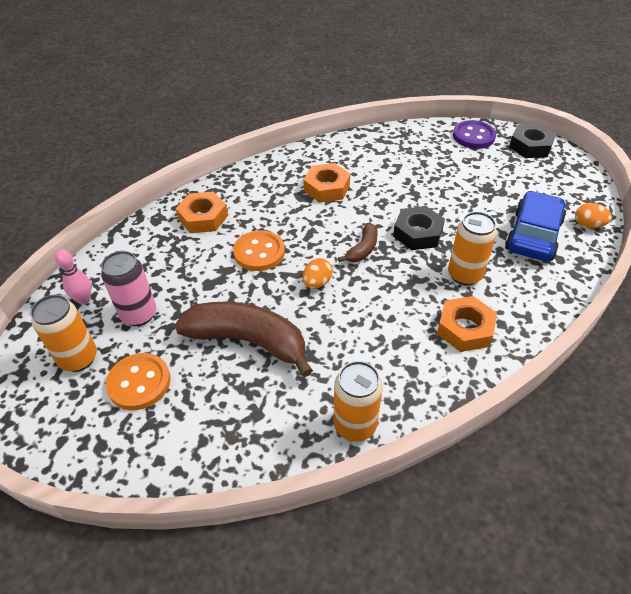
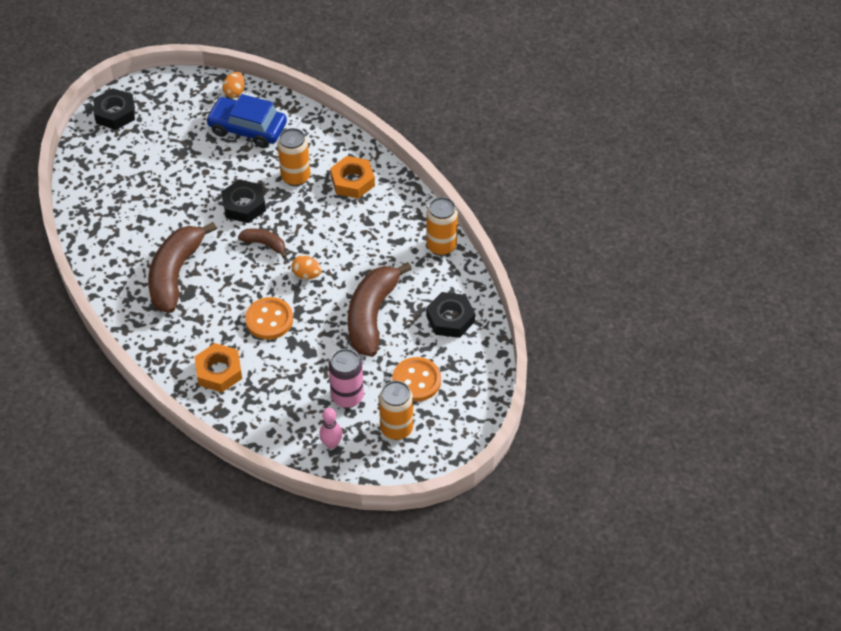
camera: 95 degrees left, 5 degrees up
orange nut [303,163,350,203] -> brown banana [148,222,217,313]
purple button [453,120,496,149] -> none
none -> black nut [426,292,475,338]

